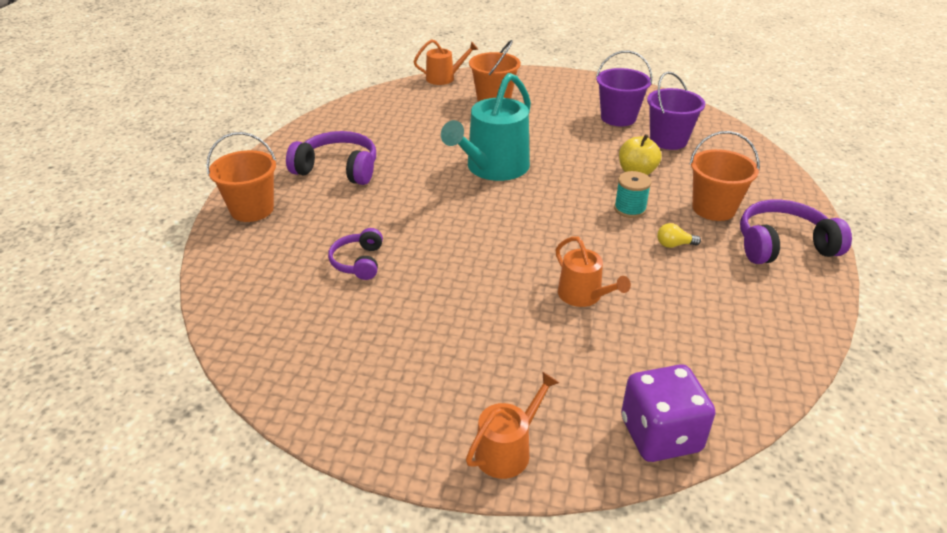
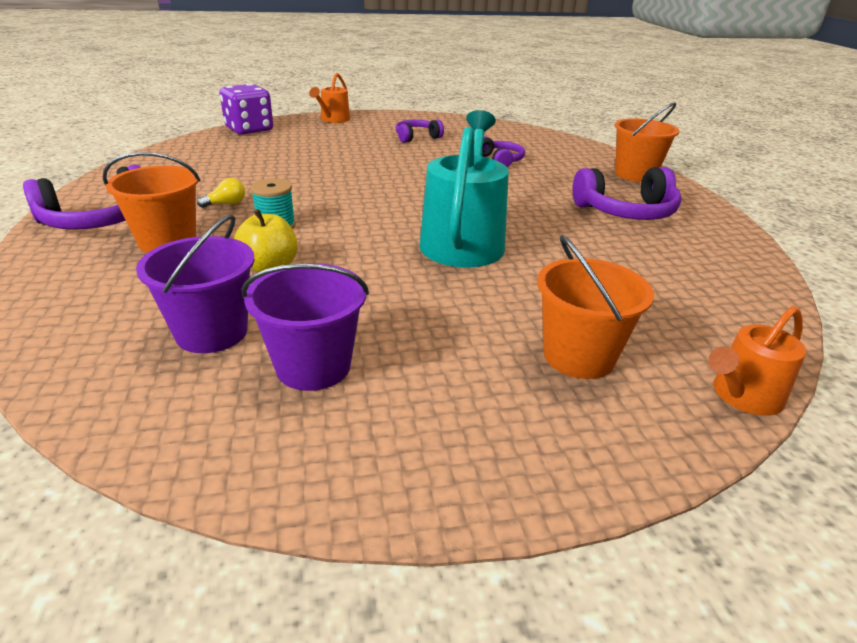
camera: 155 degrees right, 5 degrees down
orange watering can [555,236,631,307] -> none
none -> purple headphones [396,120,444,143]

